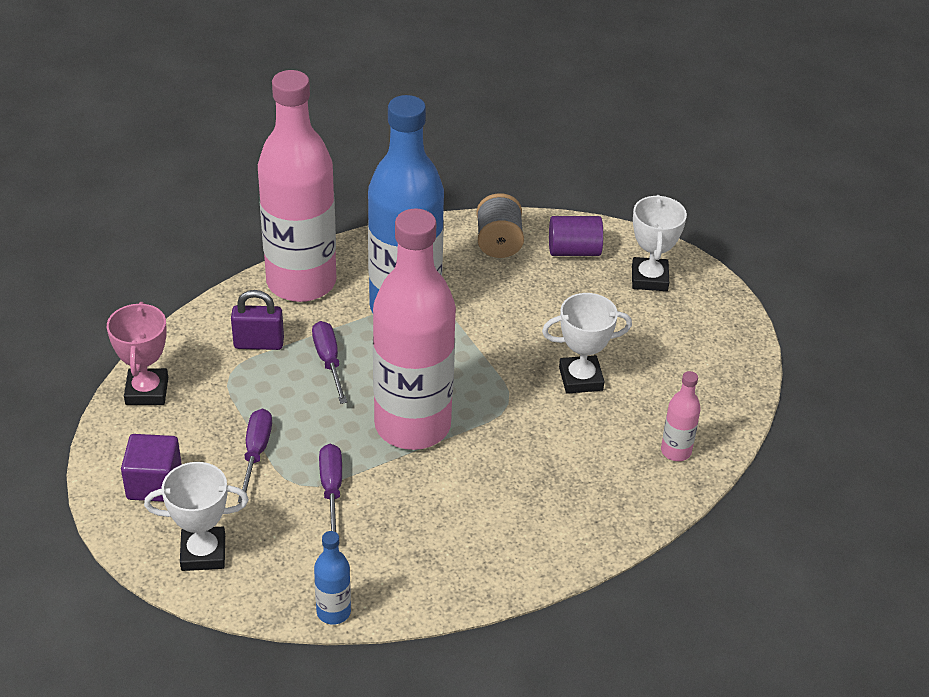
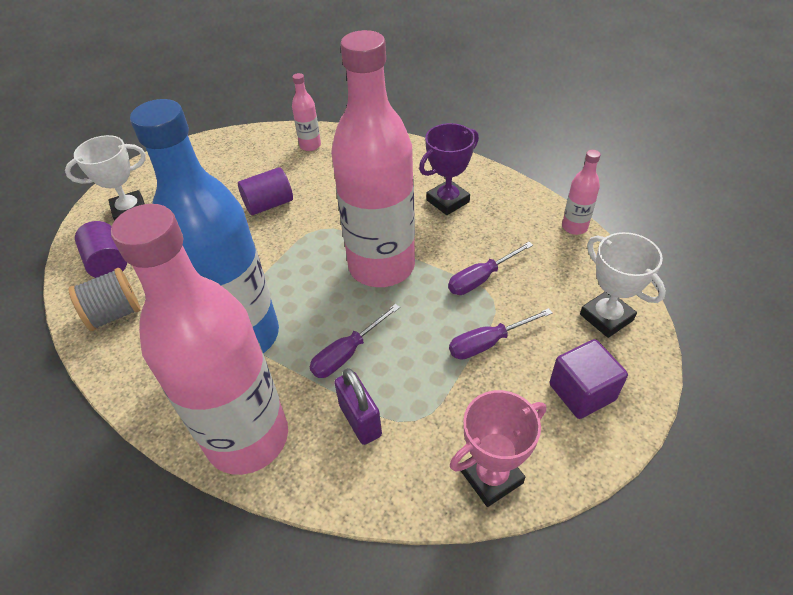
camera: 115 degrees left, 5 degrees up
blue bottle [314,531,351,625] -> pink bottle [562,150,601,235]
white trophy [542,293,632,394] -> purple cylinder [238,167,293,215]
none -> purple trophy [419,123,479,215]

